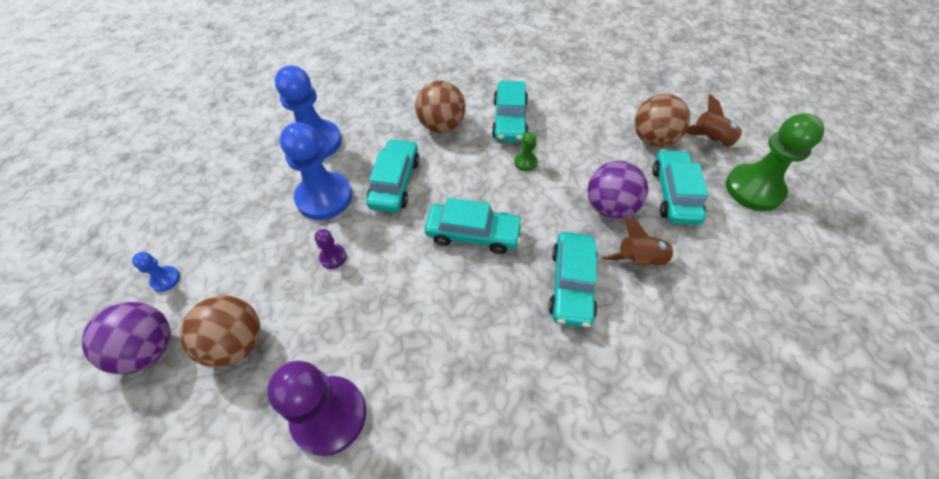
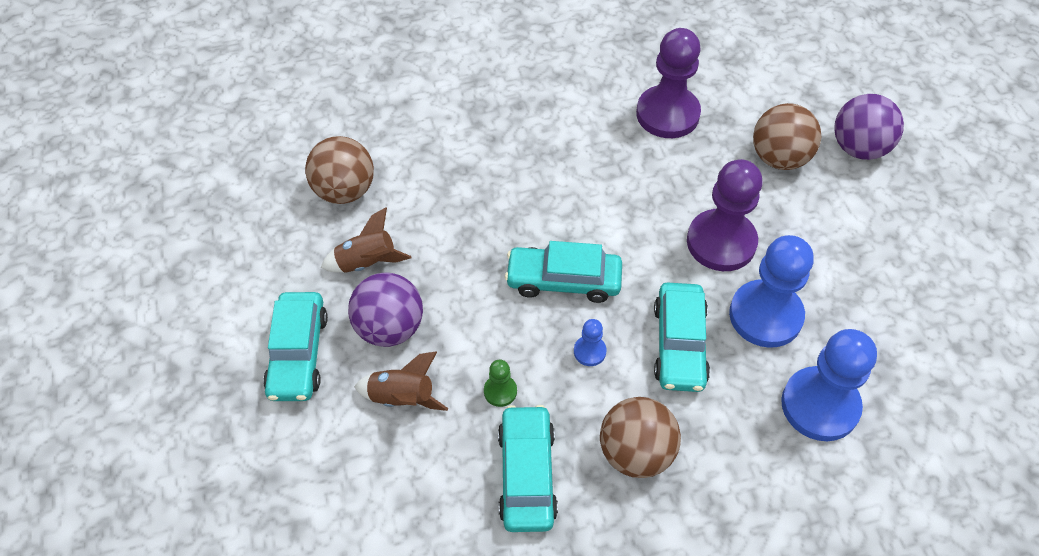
camera: 175 degrees right, 0 degrees up
blue pawn [132,252,180,292] -> blue pawn moved to [574,319,606,366]
purple pawn [315,229,347,269] -> purple pawn [687,159,762,271], size x2.28
turquoise car [549,232,598,328] -> none
brown ball [634,94,691,147] -> brown ball moved to [305,136,374,204]
brown rocket [686,94,747,148] -> brown rocket moved to [354,352,448,411]
green pawn [726,113,824,211] -> none

